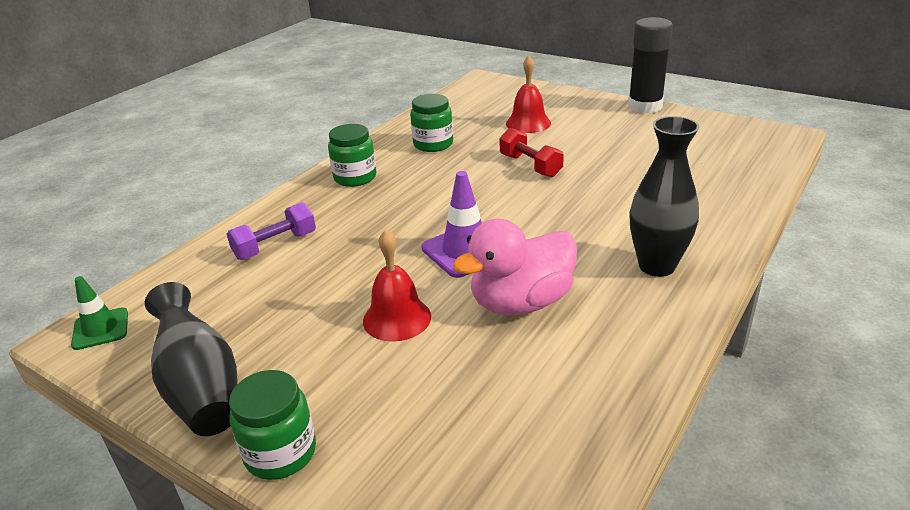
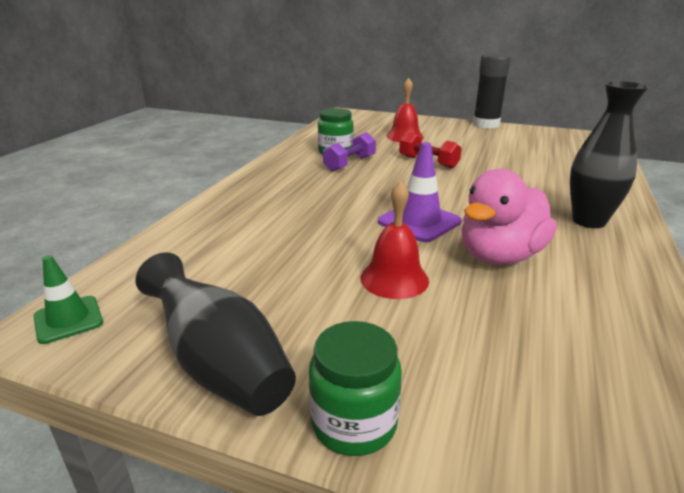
camera: 15 degrees left, 5 degrees down
purple dumbbell [227,202,316,260] -> purple dumbbell moved to [323,132,376,172]
green jar [328,124,376,187] -> none

